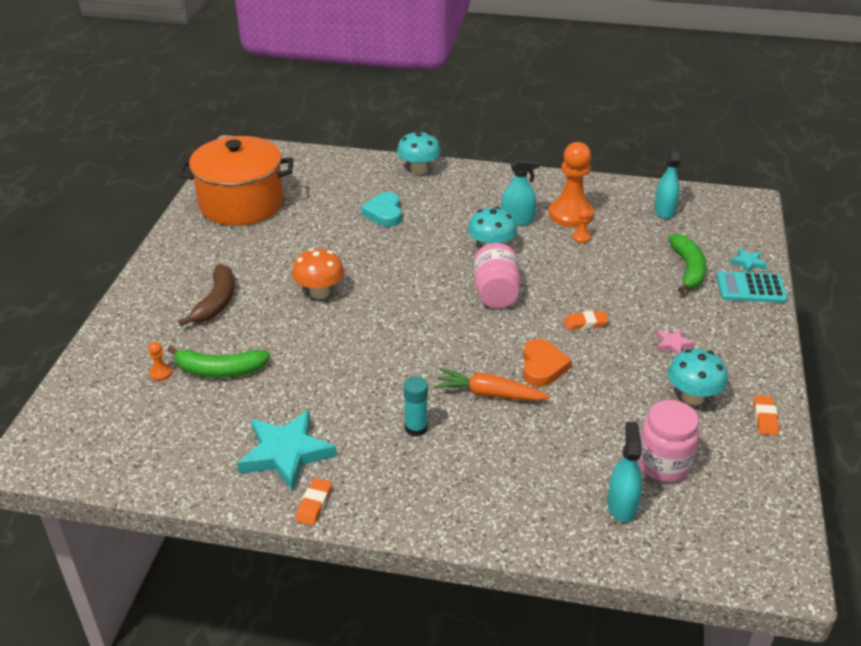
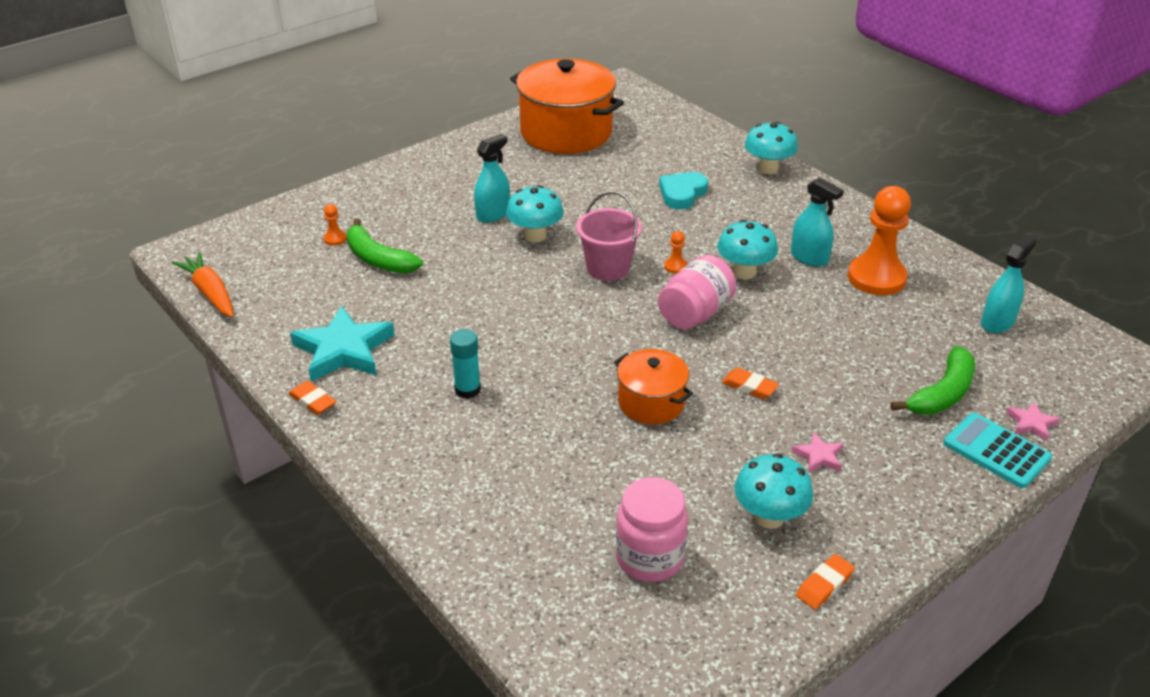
camera: 40 degrees right, 0 degrees up
brown banana [178,264,235,326] -> none
orange mushroom [292,248,344,299] -> turquoise mushroom [506,185,564,242]
orange eraser [295,478,332,526] -> orange eraser turned 75 degrees clockwise [289,381,336,415]
orange carrot [434,368,550,401] -> orange carrot moved to [172,252,234,317]
orange heart [523,339,572,387] -> orange pot [614,349,693,424]
orange pawn [572,208,591,243] -> orange pawn moved to [664,231,687,274]
turquoise spray bottle [607,422,642,522] -> turquoise spray bottle moved to [474,134,510,223]
turquoise star [730,248,767,272] -> pink star [1006,401,1060,441]
none -> pink bucket [576,191,642,281]

